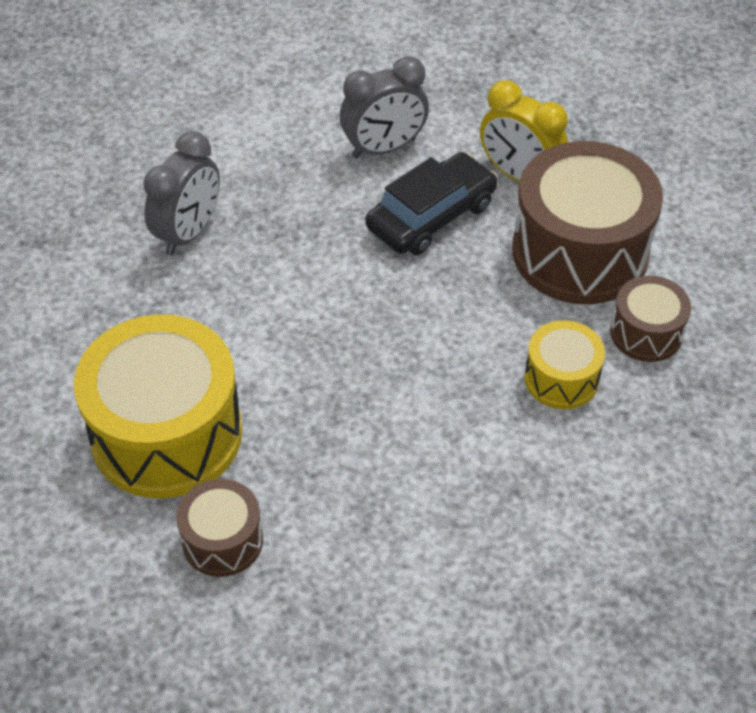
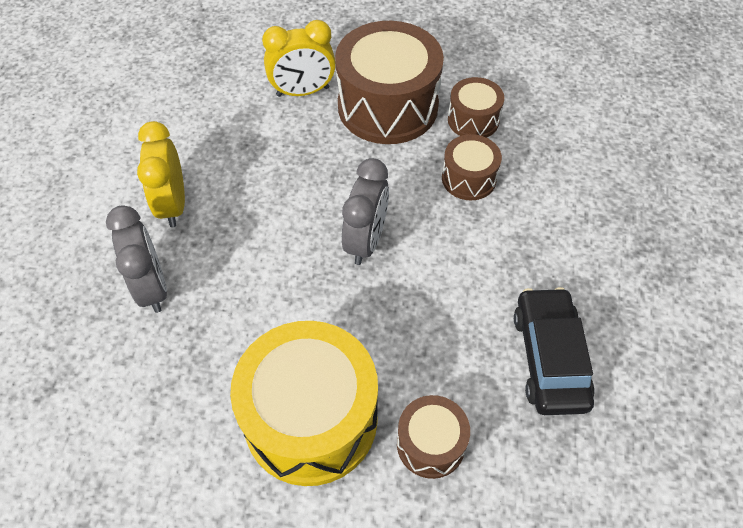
camera: 50 degrees left, 5 degrees up
grey clock [340,56,429,158] -> grey clock moved to [342,158,389,265]
black car [365,152,498,255] -> black car moved to [514,287,595,415]
yellow drum [524,320,605,409] -> brown drum [442,134,502,200]
none -> yellow clock [137,121,185,227]

